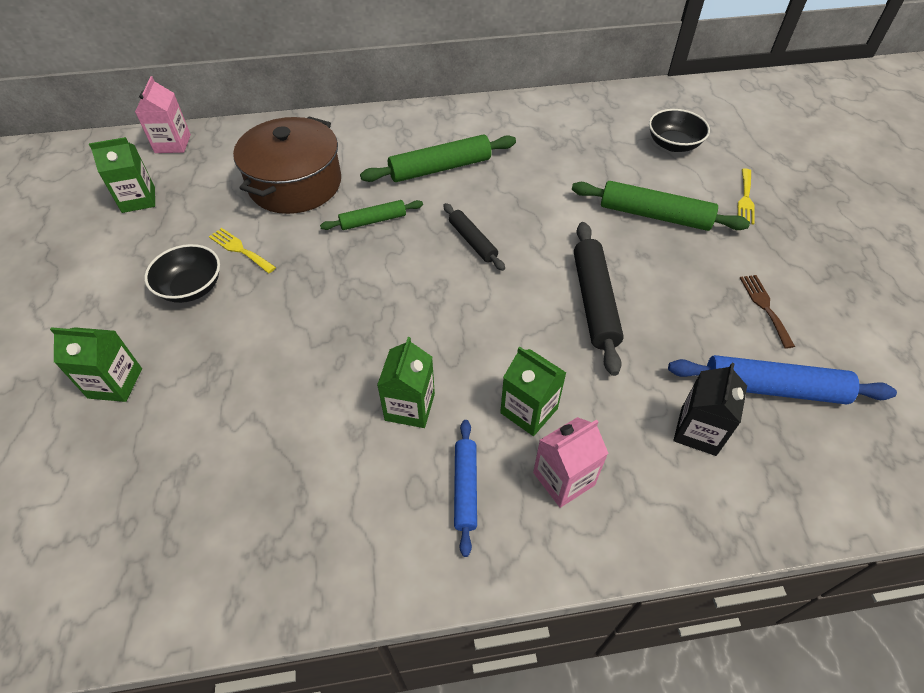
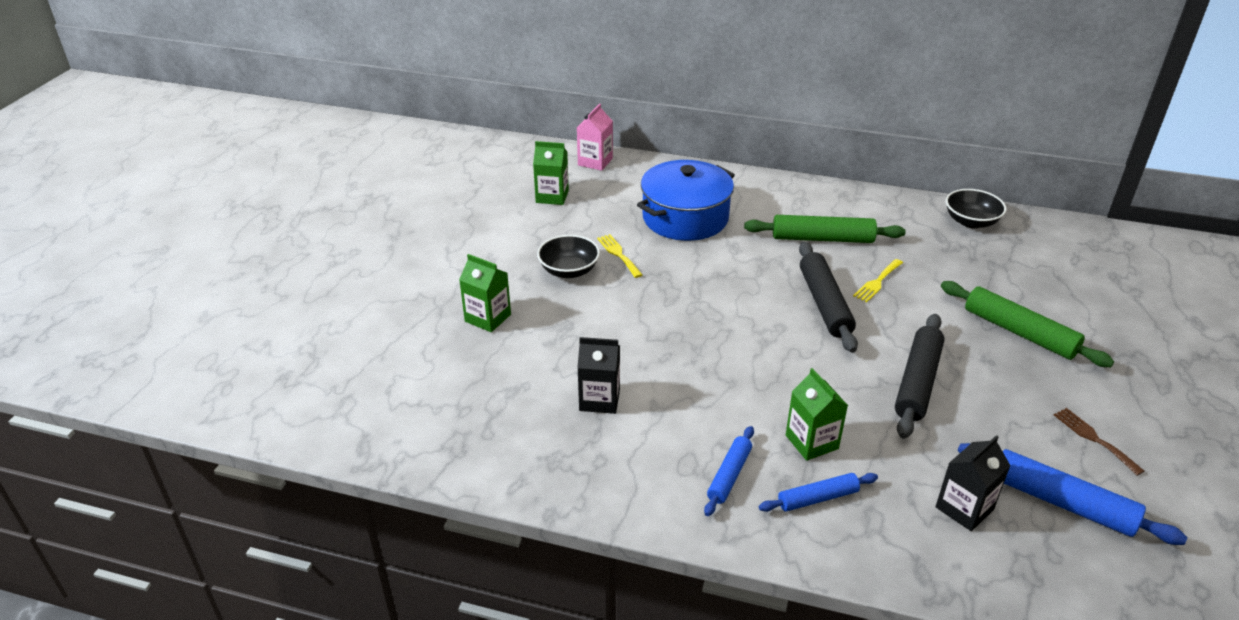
camera: 25 degrees right, 15 degrees down
brown pot [233,117,341,214] -> blue pot [637,160,735,241]
green rolling pin [320,200,423,230] -> none
green carton [377,337,435,428] -> none
black rolling pin [443,203,505,271] -> black rolling pin [799,242,858,353], size x1.67
pink carton [533,417,608,508] -> blue rolling pin [759,473,878,512]
black bowl [649,109,710,152] -> black bowl moved to [946,189,1006,228]
yellow fork [738,168,755,225] -> yellow fork moved to [853,259,903,302]
brown fork [740,275,795,349] -> brown fork turned 45 degrees counterclockwise [1054,408,1144,476]
none -> black carton [577,337,620,414]

